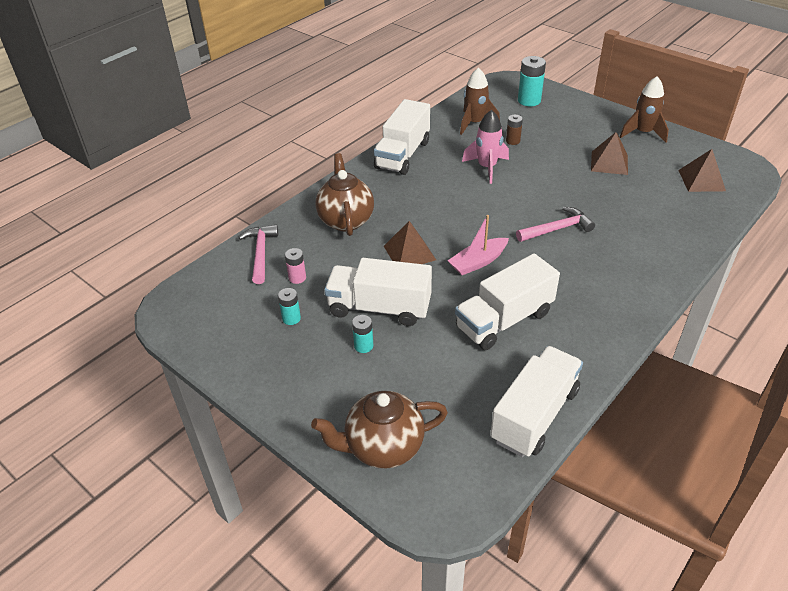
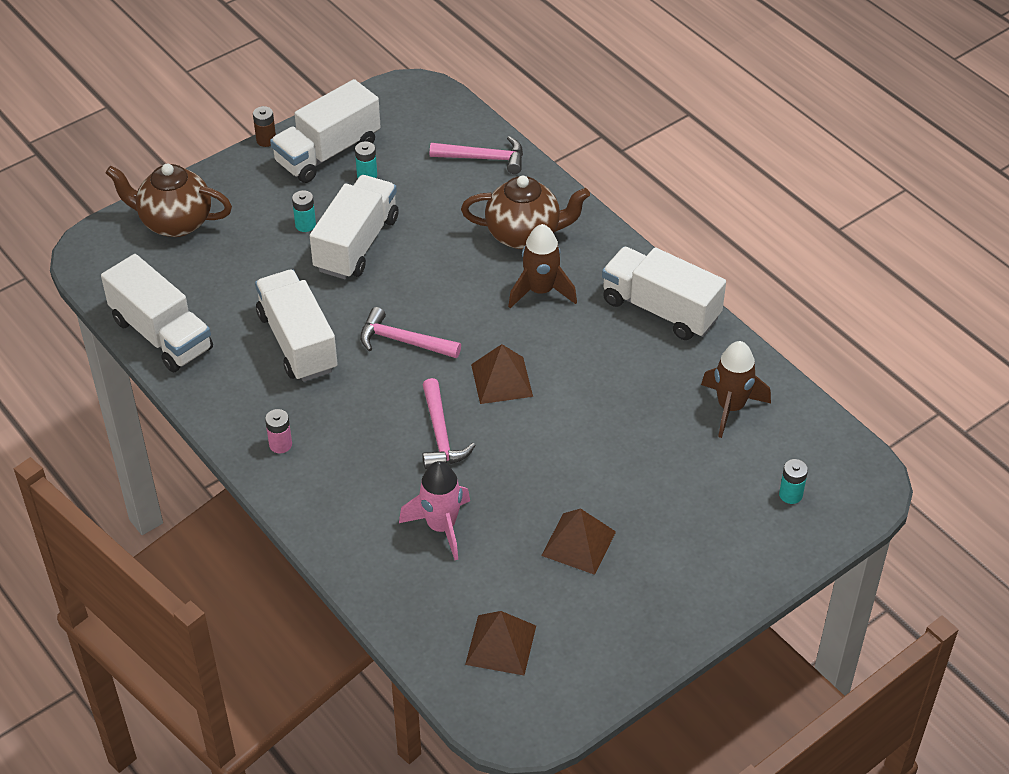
camera: 100 degrees right, 5 degrees up
pink battery [285,248,306,284] -> pink battery moved to [265,409,292,453]
brown teapot [311,391,448,469] -> brown teapot turned 75 degrees counterclockwise [105,164,232,237]
brown pyramid [384,221,436,264] -> brown pyramid moved to [471,344,533,404]
pink boat [448,215,509,275] -> pink hammer [360,307,461,358]
pink rocket [462,110,509,184] -> pink rocket moved to [399,461,470,560]
brown battery [506,115,523,145] -> brown battery moved to [253,106,276,147]
turquoise battery [518,56,546,106] -> turquoise battery [779,459,808,504], size x0.58
brown rocket [620,76,669,143] -> brown rocket moved to [508,224,577,308]
none -> white truck [270,79,381,183]

